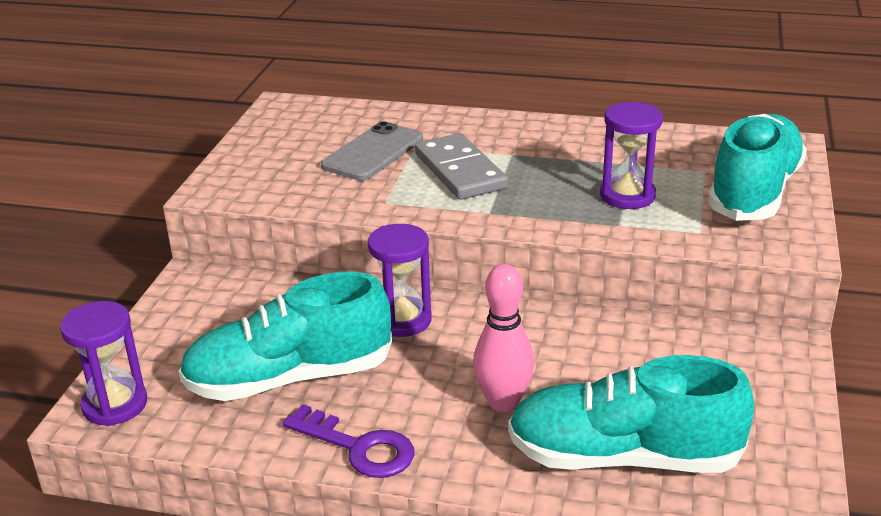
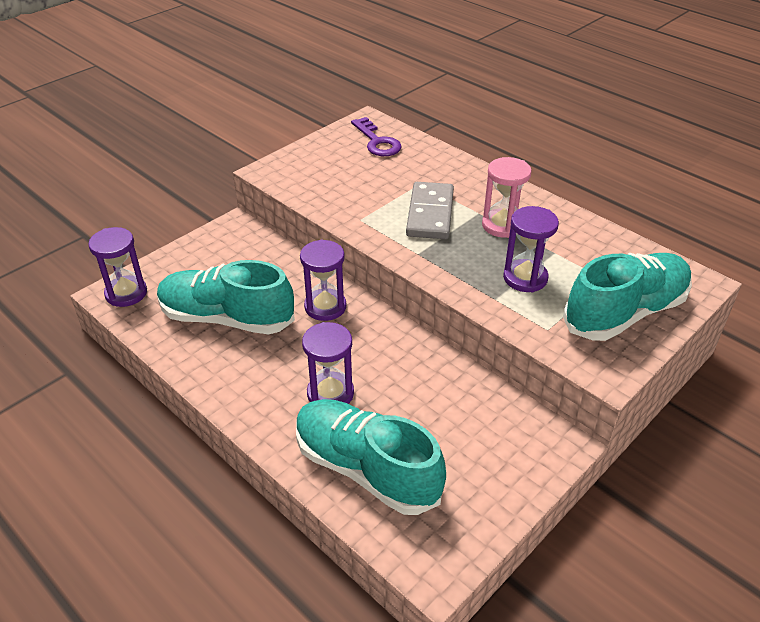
camera: 30 degrees right, 10 degrees up
purple key [282,404,414,478] -> purple key moved to [351,117,402,156]
grey phone [321,121,423,181] -> none
pink bowling pin [473,264,534,412] -> purple hourglass [302,322,354,404]
none -> pink hourglass [482,157,532,238]

